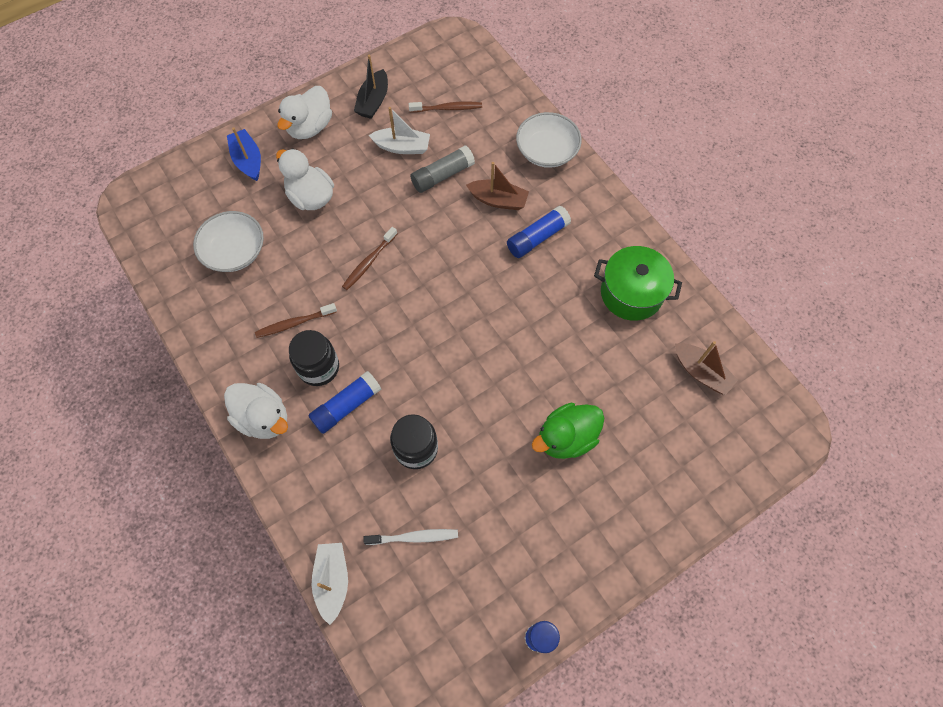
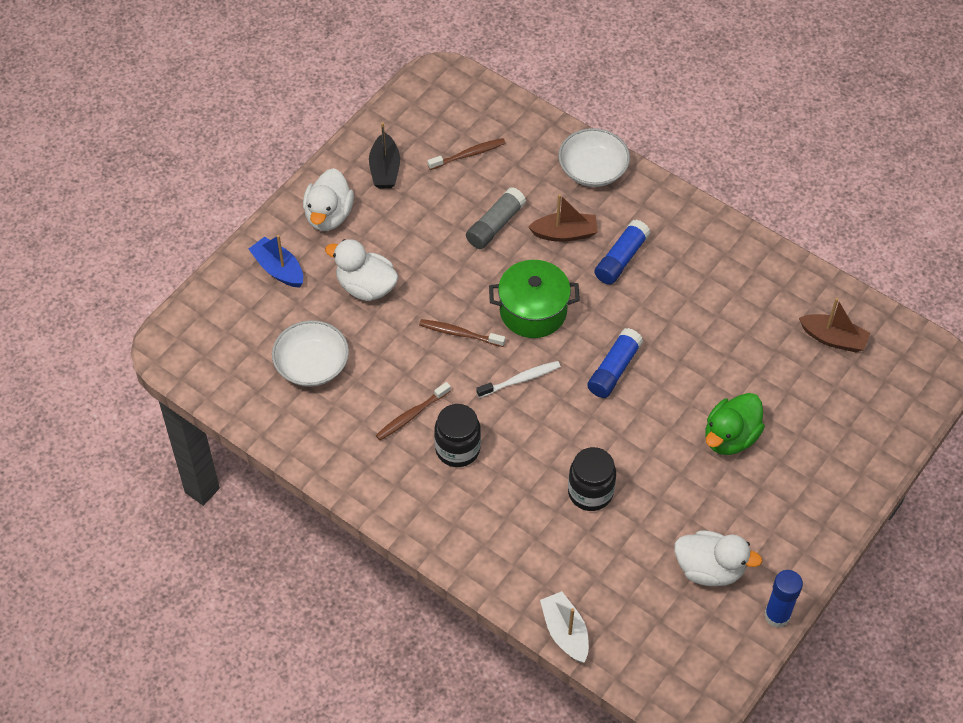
camera: 20 degrees left, 10 degrees down
white duck [224,383,288,439] -> white duck moved to [675,530,762,586]
blue glue stick [308,371,381,434] -> blue glue stick moved to [587,328,643,398]
brown toothbrush [342,227,397,290] -> brown toothbrush turned 90 degrees clockwise [419,319,505,347]
white toothbrush [363,529,458,545] -> white toothbrush moved to [476,361,561,398]
white boat [369,107,430,154] -> none
green pot [594,246,682,321] -> green pot moved to [489,260,580,338]

